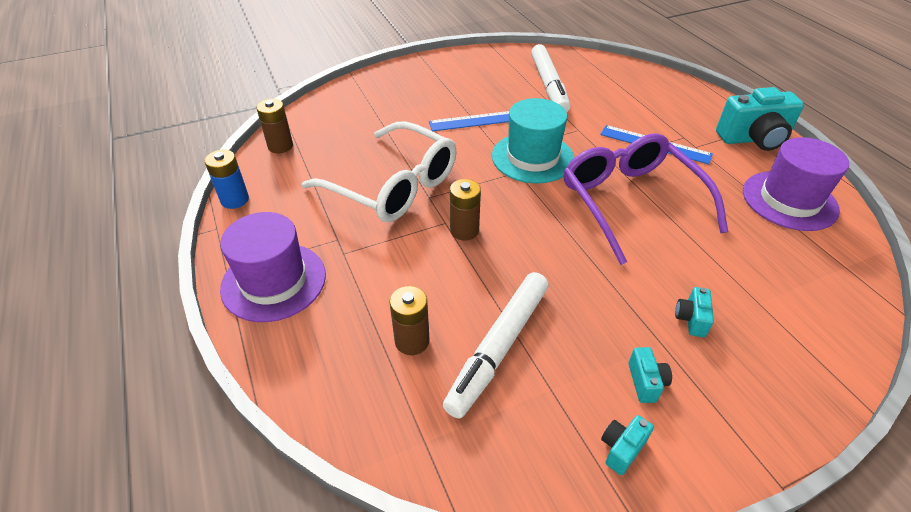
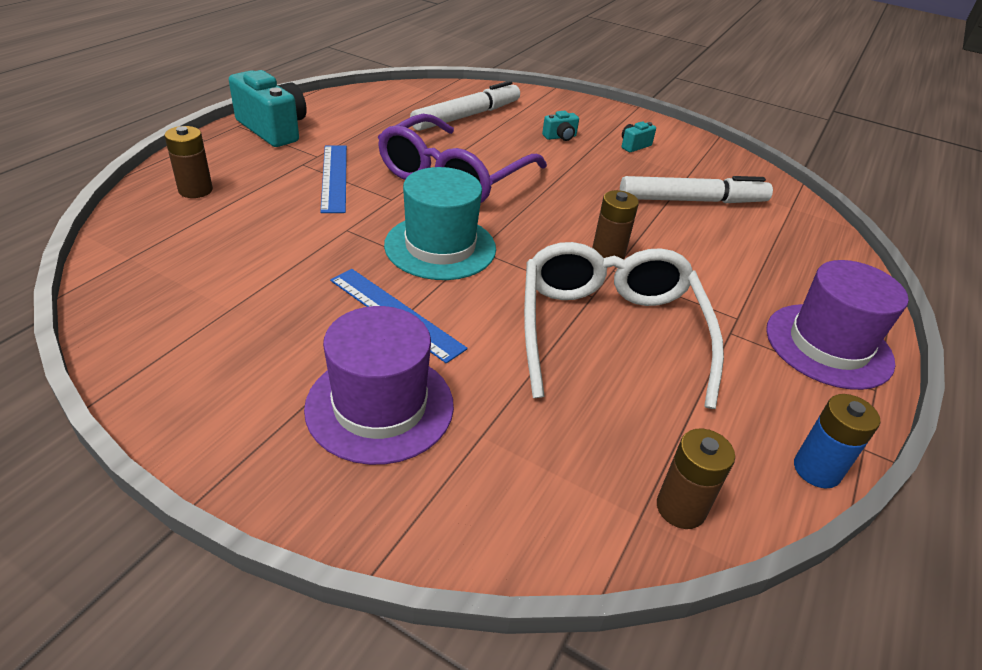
camera: 130 degrees left, 5 degrees down
brown battery [390,286,430,355] -> brown battery moved to [165,126,213,198]
white marker [531,44,570,112] -> white marker moved to [410,81,520,131]
turquoise camera [601,415,654,475] -> none
purple hat [743,137,849,231] -> purple hat moved to [304,306,454,465]

